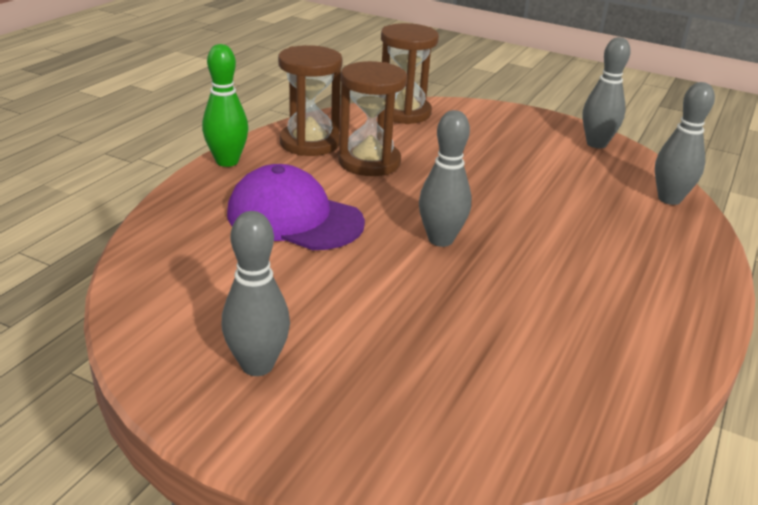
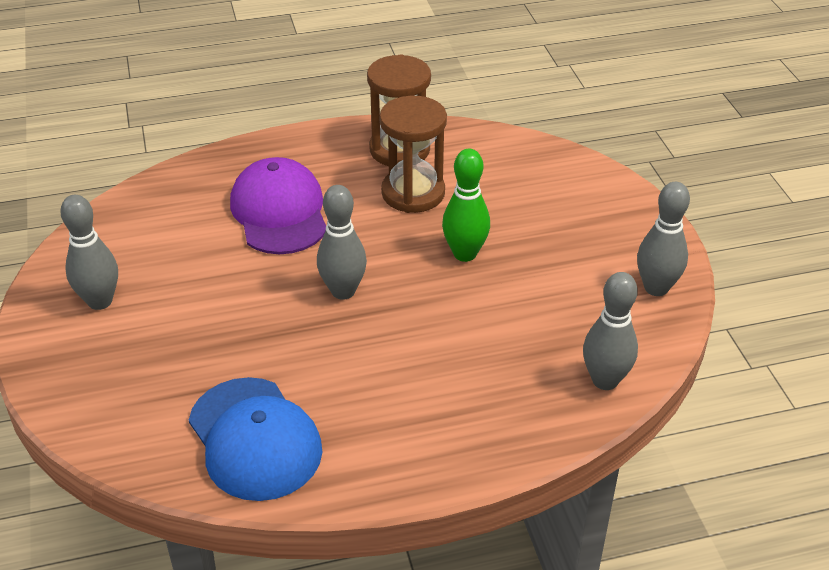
camera: 50 degrees right, 10 degrees up
green bowling pin [202,44,248,167] -> green bowling pin moved to [442,149,490,262]
brown hourglass [381,23,439,124] -> none
none -> blue cap [189,377,322,501]

